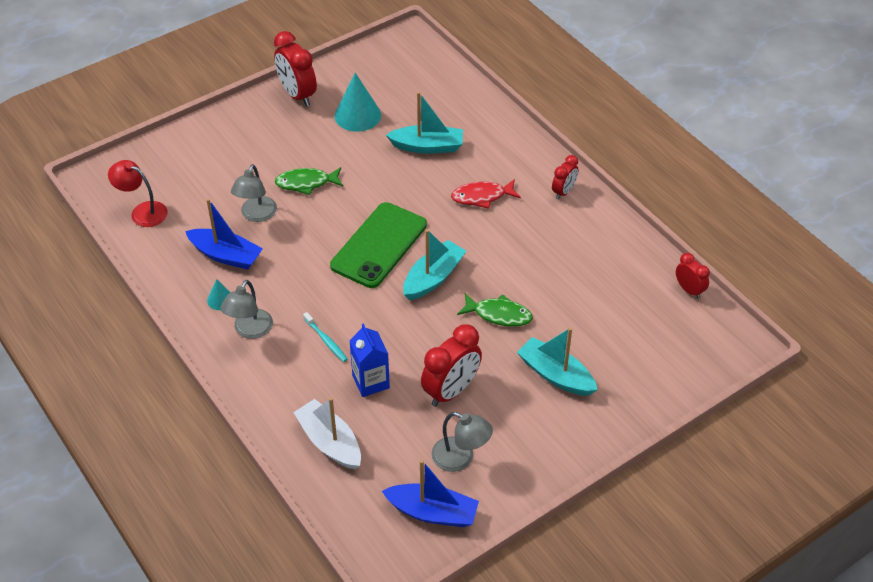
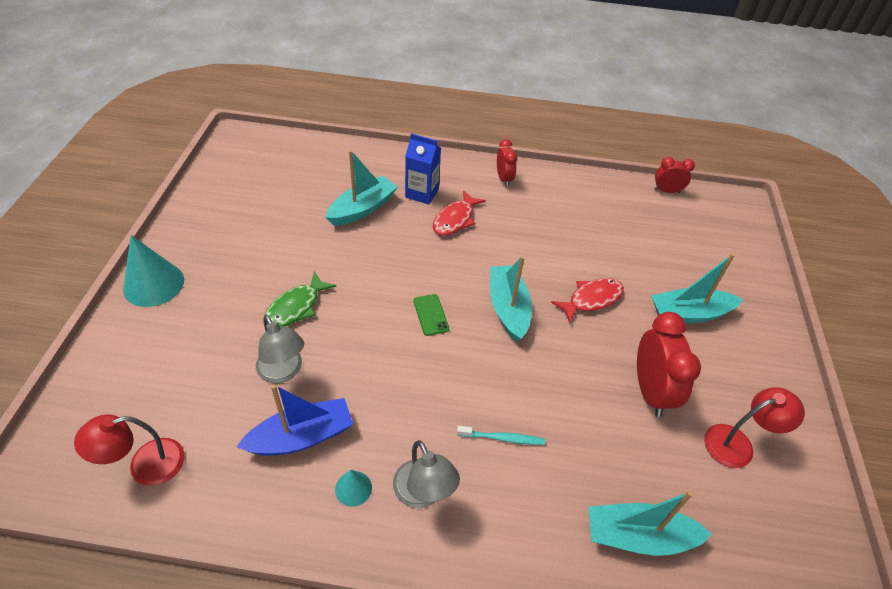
camera: 50 degrees left, 0 degrees up
red clock [274,31,317,107] -> none
white boat [293,397,361,470] -> turquoise boat [589,491,712,556]
green phone [330,202,427,288] -> green phone [413,294,449,336], size x0.41
turquoise cone [335,73,381,132] -> turquoise cone moved to [123,235,184,307]
blue carton [349,323,390,397] -> blue carton moved to [405,133,441,204]
blue boat [382,460,479,527] -> none
grey lamp [432,412,493,472] -> red lamp [704,387,805,468]
green fish [457,293,533,327] -> red fish [551,278,624,323]

